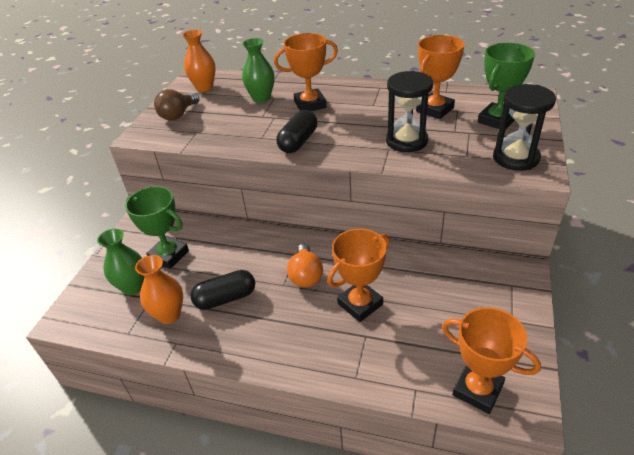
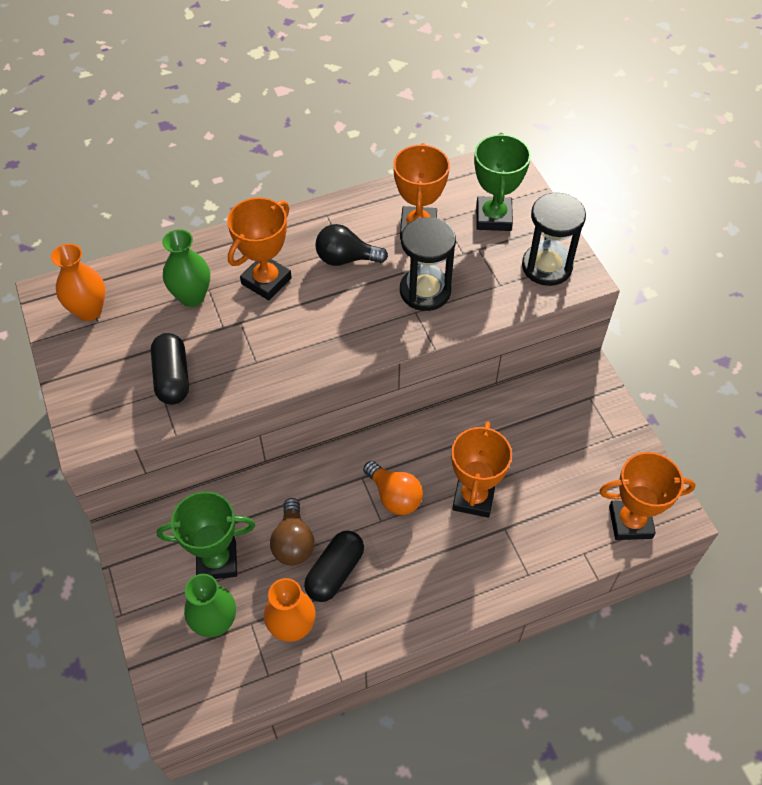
camera: 40 degrees left, 15 degrees up
brown light bulb [154,89,199,120] -> brown light bulb moved to [270,498,314,565]
black capsule [276,110,317,153] -> black capsule moved to [151,333,189,405]
none -> black light bulb [315,224,388,266]

